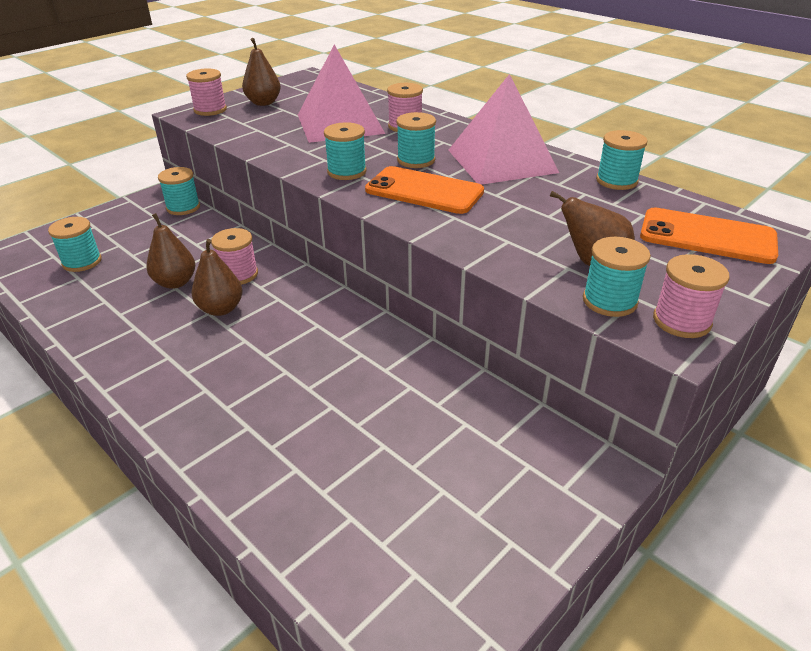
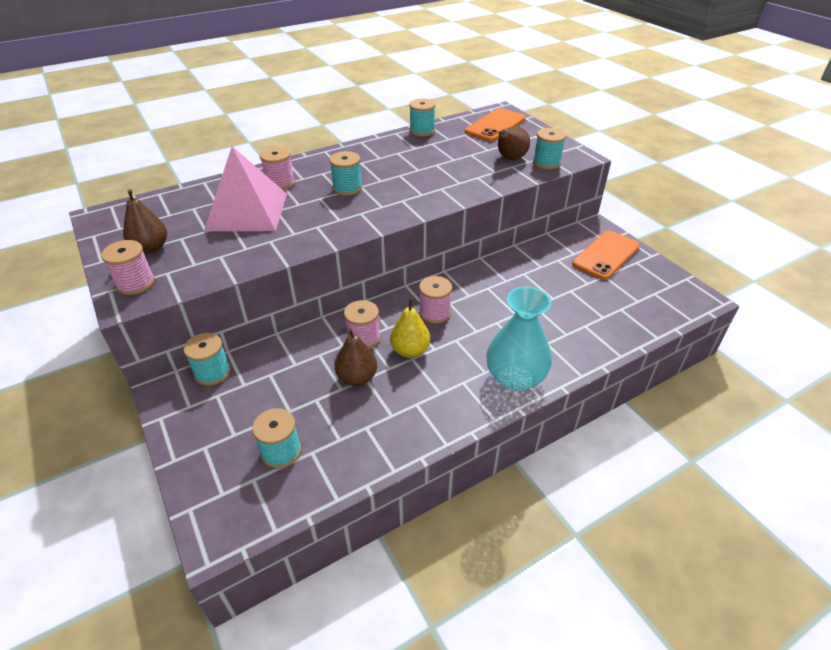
camera: 75 degrees left, 5 degrees up
brown pear [191,239,242,316] -> yellow pear [390,298,430,358]
turquoise spool [324,122,367,180] -> none
orange phone [365,166,484,214] -> orange phone moved to [572,231,640,280]
pink pyramid [448,74,559,185] -> none
pink spool [653,254,730,338] -> pink spool moved to [419,276,452,324]
none -> turquoise vase [486,287,552,392]

